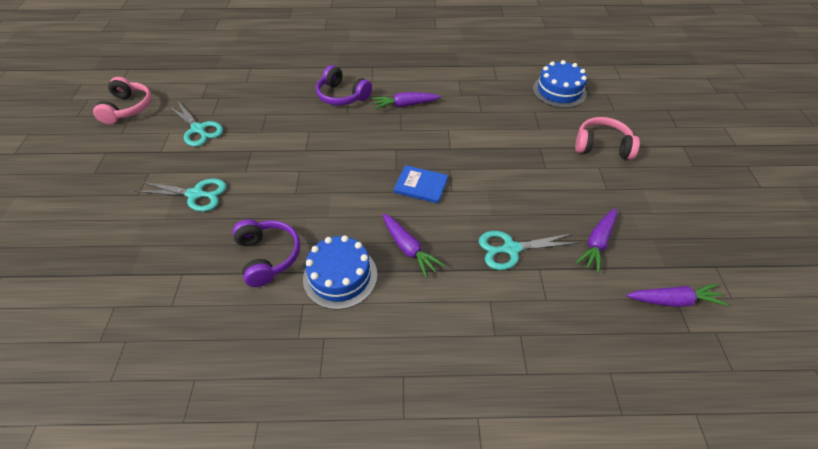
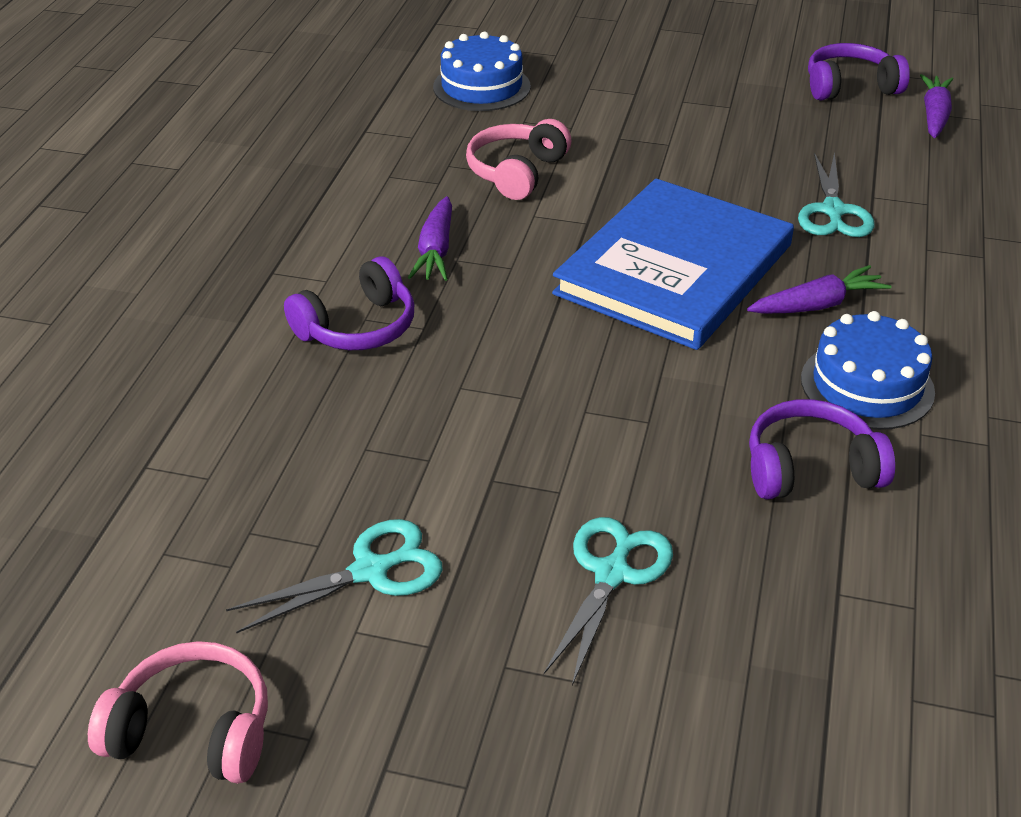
camera: 75 degrees left, 10 degrees down
blue book [394,165,448,204] -> blue book [552,179,794,350], size x2.43
pink headphones [575,117,640,160] -> pink headphones moved to [466,119,571,200]
purple carrot [575,208,617,274] -> none
none -> purple headphones [808,43,910,101]

